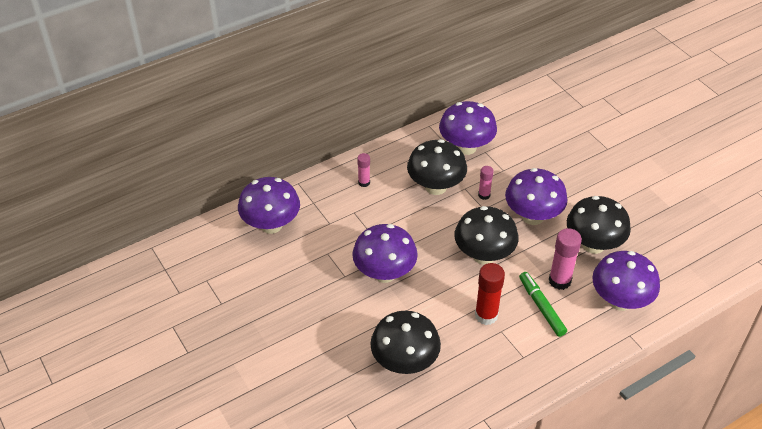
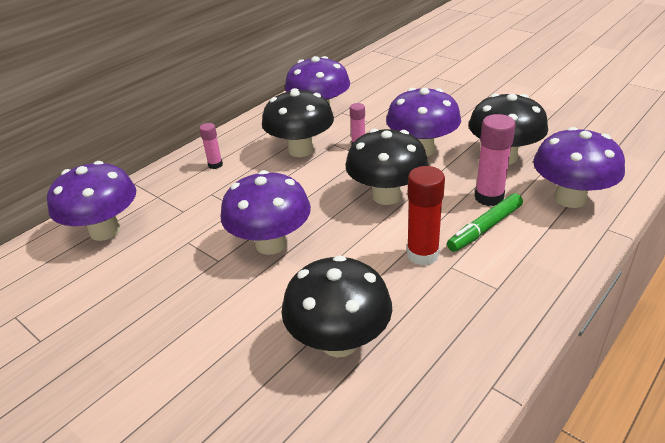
camera: 15 degrees left, 10 degrees down
green marker [519,272,567,337] -> green marker turned 90 degrees counterclockwise [447,193,523,252]

